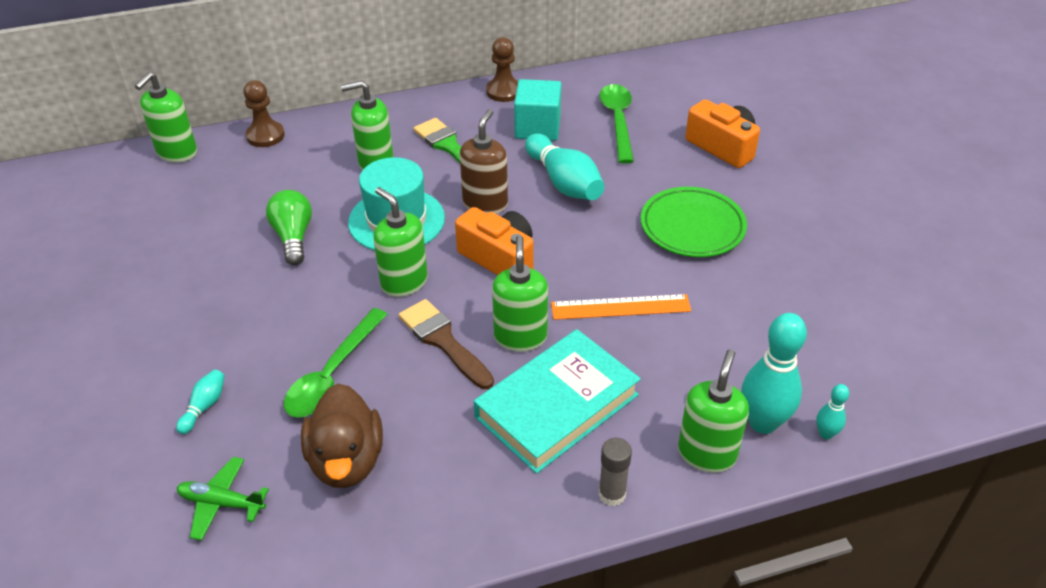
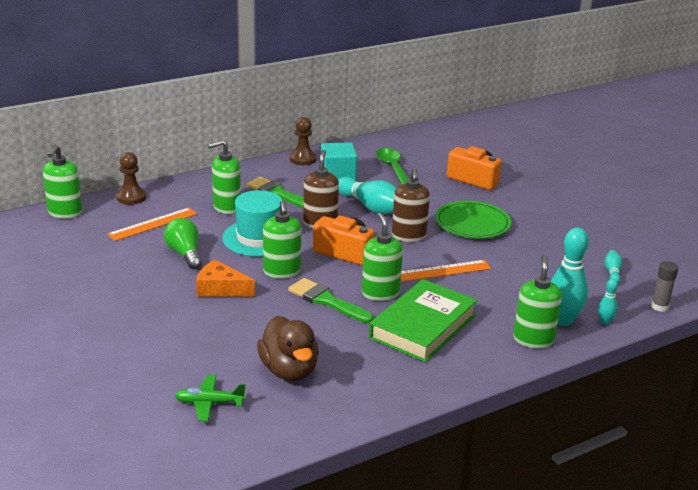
camera: 15 degrees left, 15 degrees down
turquoise bowling pin [176,370,225,434] -> turquoise bowling pin moved to [605,250,622,283]
green spoon [284,308,388,418] -> none
green soap dispenser [373,187,428,297] -> green soap dispenser turned 135 degrees counterclockwise [263,200,301,279]
brown brush [399,299,494,389] -> green brush [288,278,374,323]
turquoise book [474,329,641,474] -> green book [369,279,477,362]
grey glue stick [599,438,632,506] -> grey glue stick moved to [651,261,678,312]
none -> orange ruler [107,208,197,241]
none -> orange cheese [196,259,255,297]
none -> brown soap dispenser [392,168,430,242]

